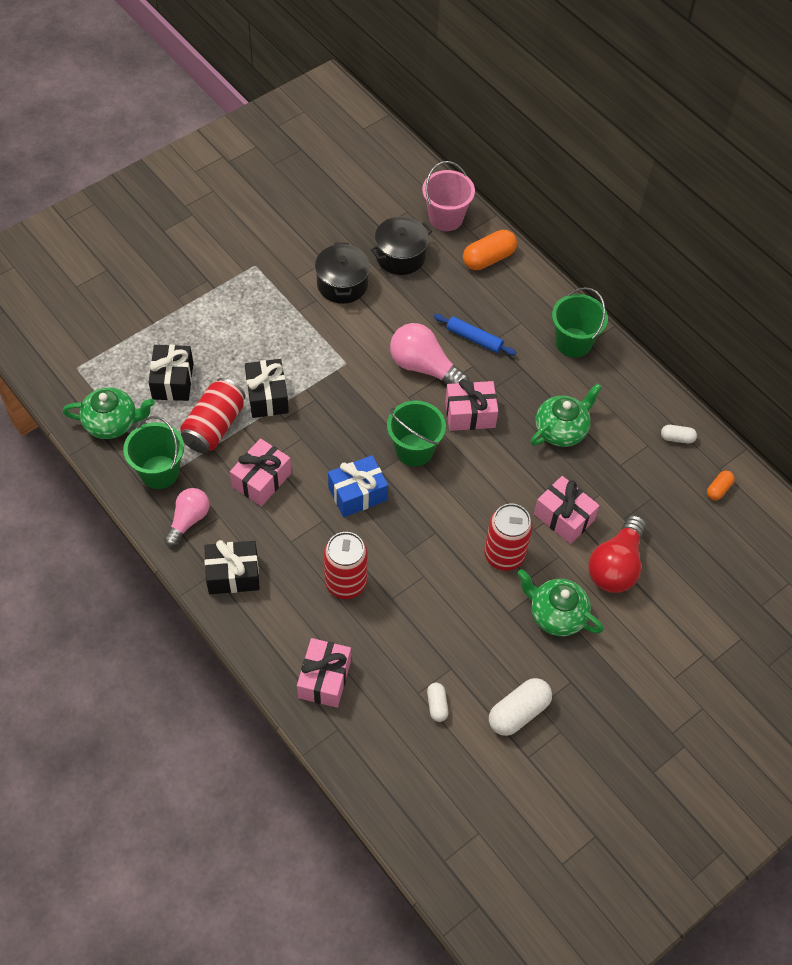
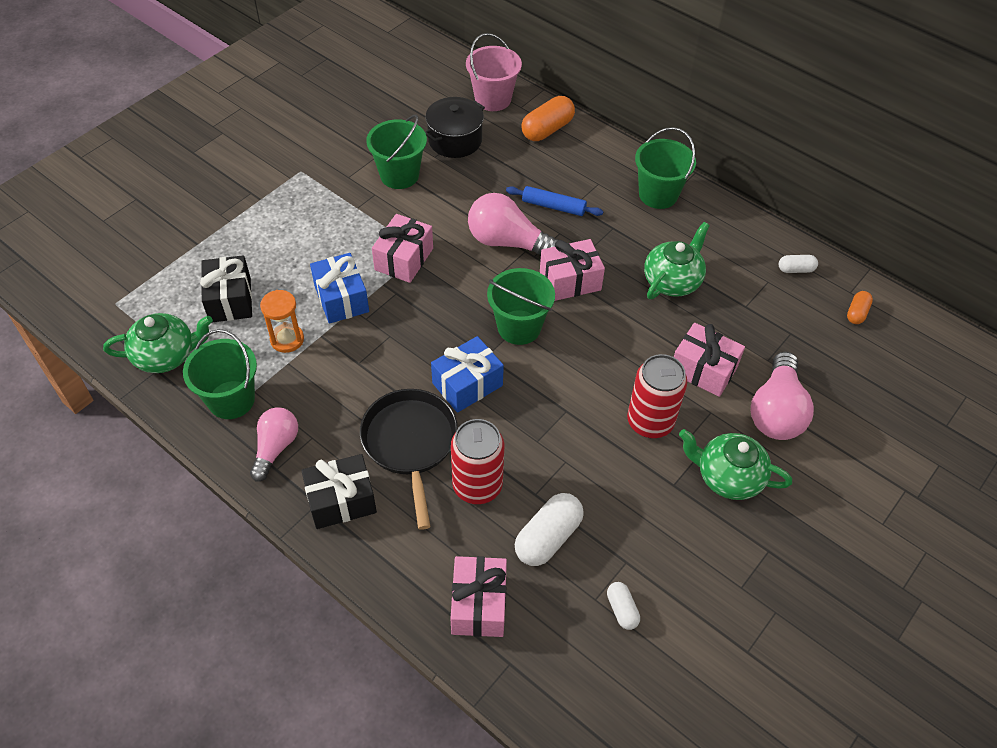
camera: 10 degrees left, 5 degrees down
red can [180,378,246,453] -> orange hourglass [260,290,304,353]
pink gift [230,438,291,506] -> pink gift moved to [372,214,433,283]
black gift [245,359,289,418] -> blue gift [310,253,369,324]
black pot [315,243,370,304] -> green bucket [366,115,427,189]
white capsule [489,678,552,736] -> white capsule moved to [515,493,584,566]
red light bulb [588,515,646,593] -> pink light bulb [751,352,814,440]
none -> black pan [360,389,458,530]

